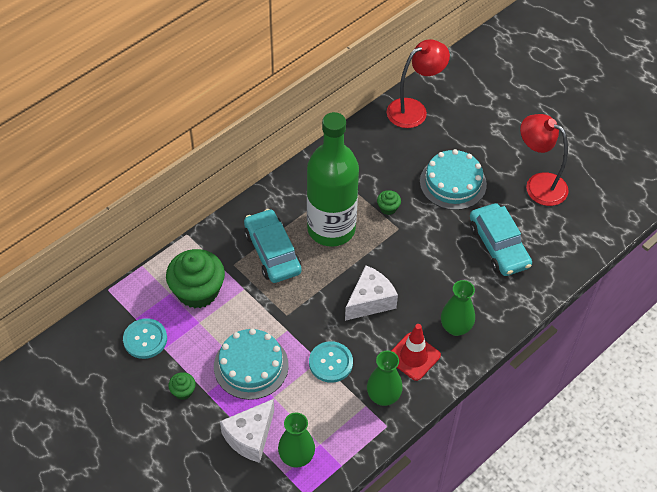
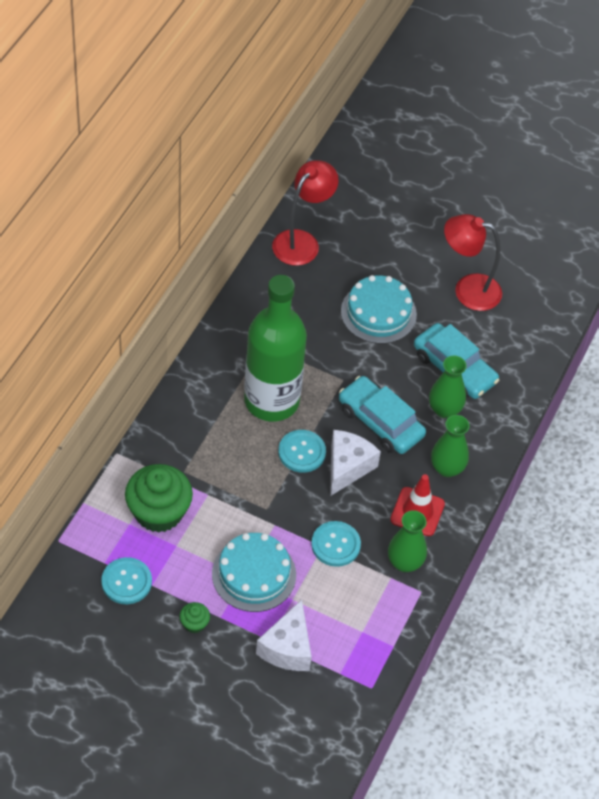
camera: 25 degrees left, 0 degrees up
turquoise car [244,209,302,283] -> turquoise car moved to [339,376,426,454]
green vase [278,412,315,468] -> green vase moved to [429,356,467,418]
green cupcake [377,190,401,215] -> none
none -> turquoise button [278,430,326,473]

